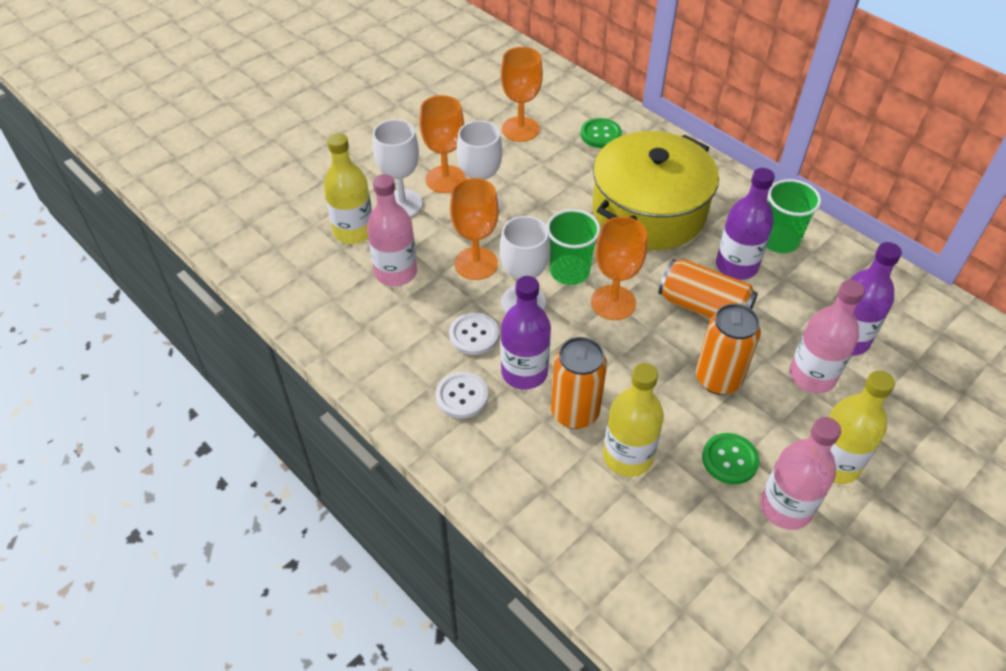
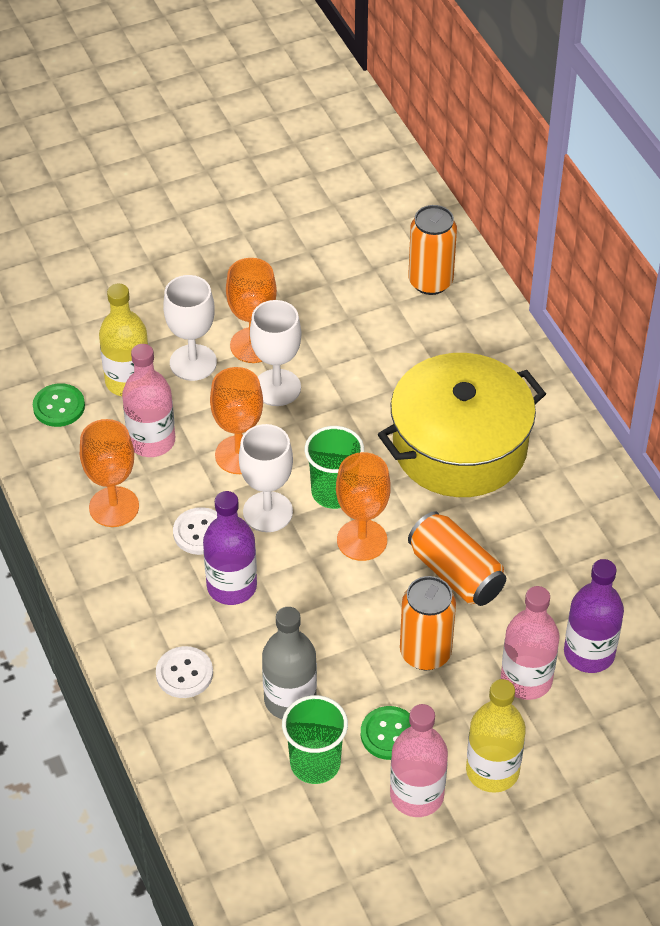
camera: 20 degrees right, 0 degrees up
white button [436,372,488,419] -> white button moved to [156,646,213,698]
orange goblet [501,47,543,142] -> orange goblet moved to [80,419,139,527]
orange can [551,337,607,429] -> orange can moved to [408,205,457,295]
green button [580,118,622,148] -> green button moved to [33,383,85,427]
yellow bottle [603,363,664,477] -> grey bottle [262,607,317,719]
purple bottle [716,168,775,280] -> none
green cup [766,179,821,253] -> green cup moved to [282,695,348,784]

